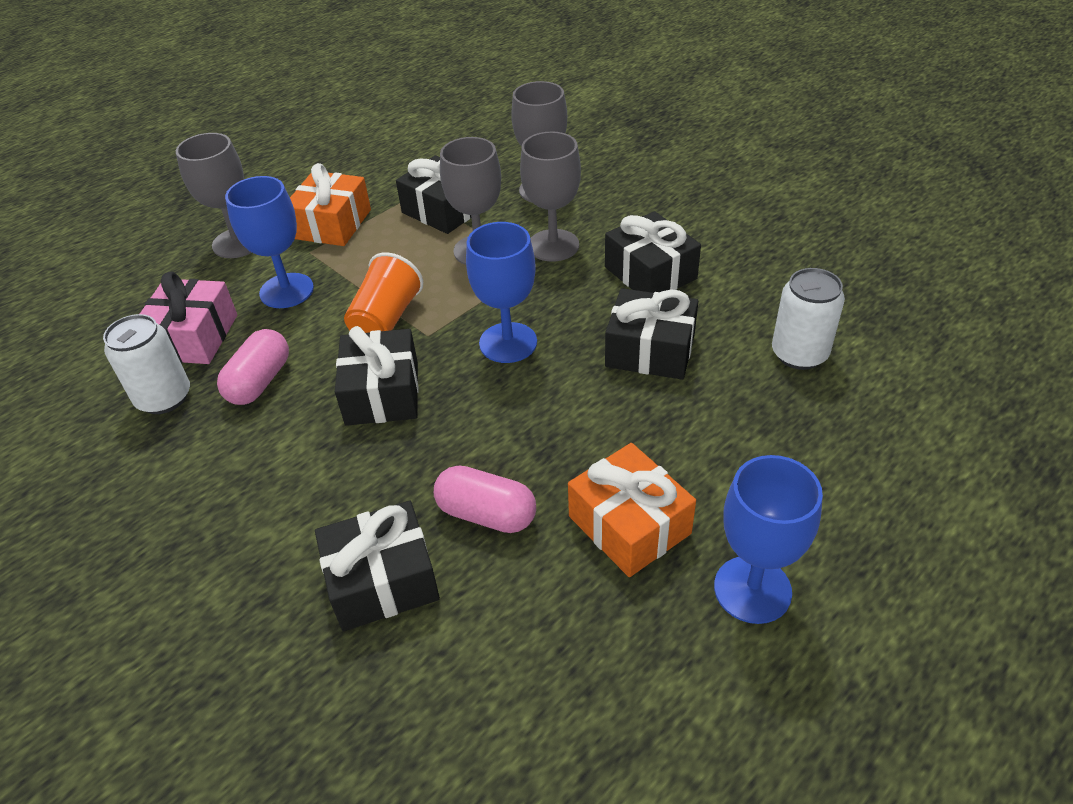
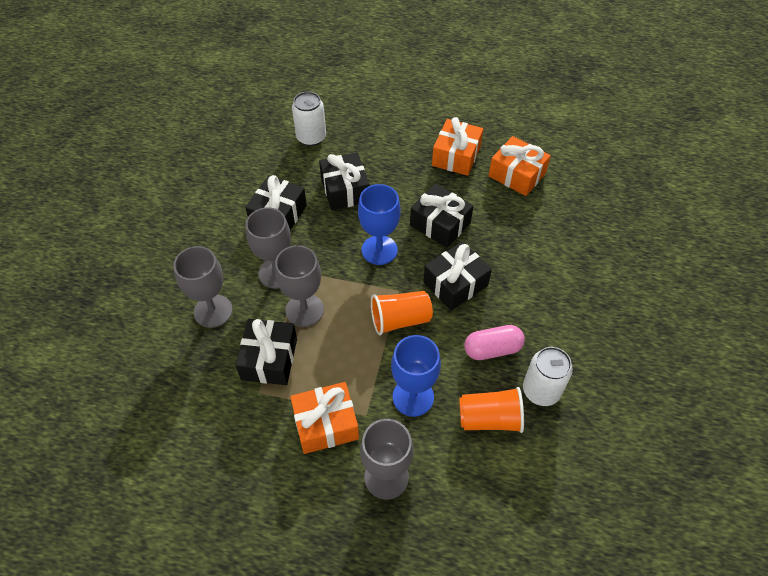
camera: 125 degrees left, 10 degrees up
pink gift [140,272,237,364] -> orange cup [459,387,524,433]
black gift [315,501,440,631] -> black gift moved to [410,184,473,248]
pink capsule [434,466,536,533] -> none
blue goblet [714,455,823,624] -> none
none -> orange gift [489,136,551,196]

